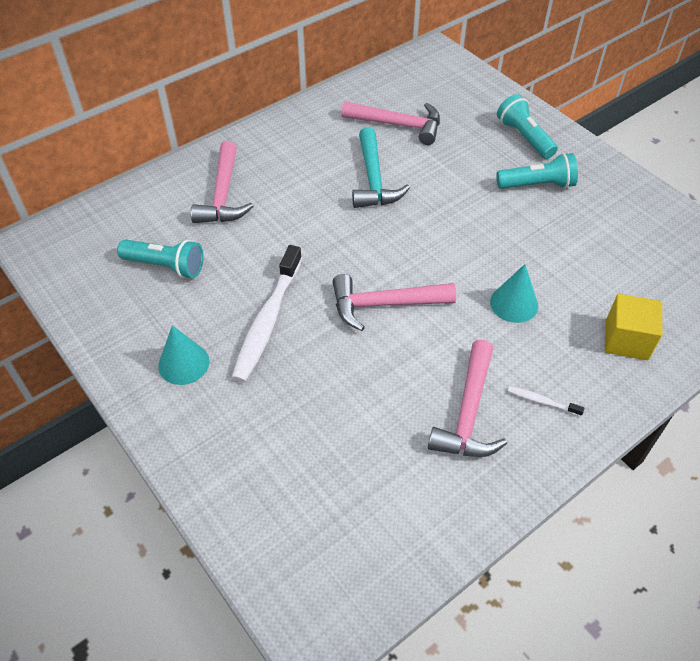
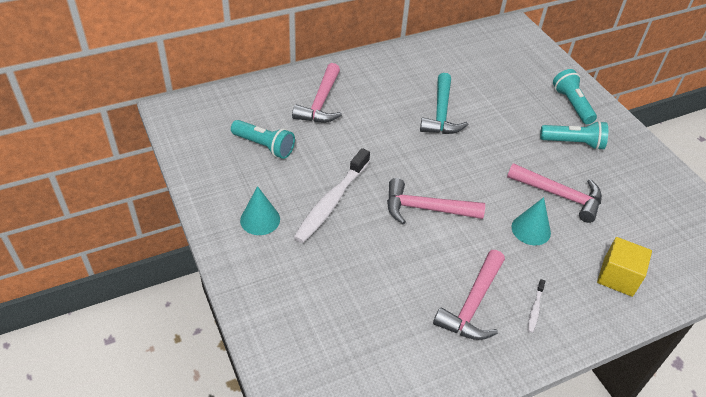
camera: 10 degrees right, 5 degrees down
pink hammer [341,101,440,145] -> pink hammer moved to [507,163,602,223]
white toothbrush [507,386,585,416] -> white toothbrush turned 105 degrees counterclockwise [528,279,545,333]

